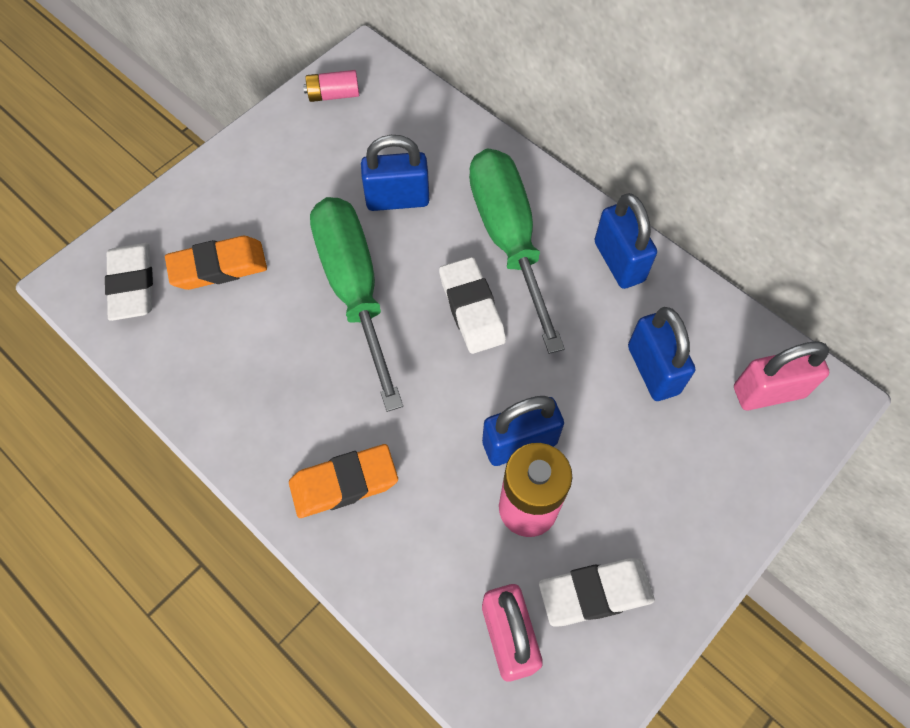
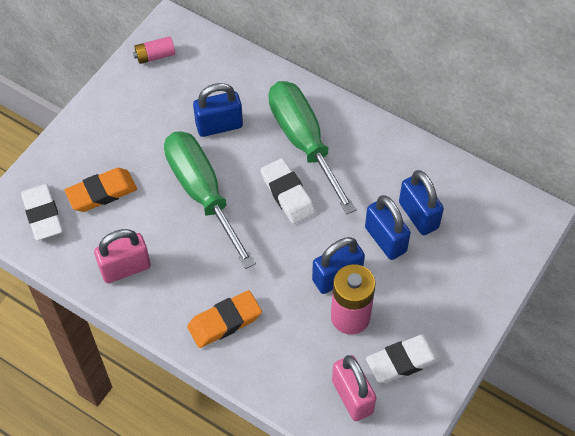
camera: 10 degrees left, 5 degrees down
blue padlock [594,193,657,289] -> blue padlock moved to [365,195,411,260]
pink padlock [734,341,830,410] -> pink padlock moved to [94,229,151,283]

